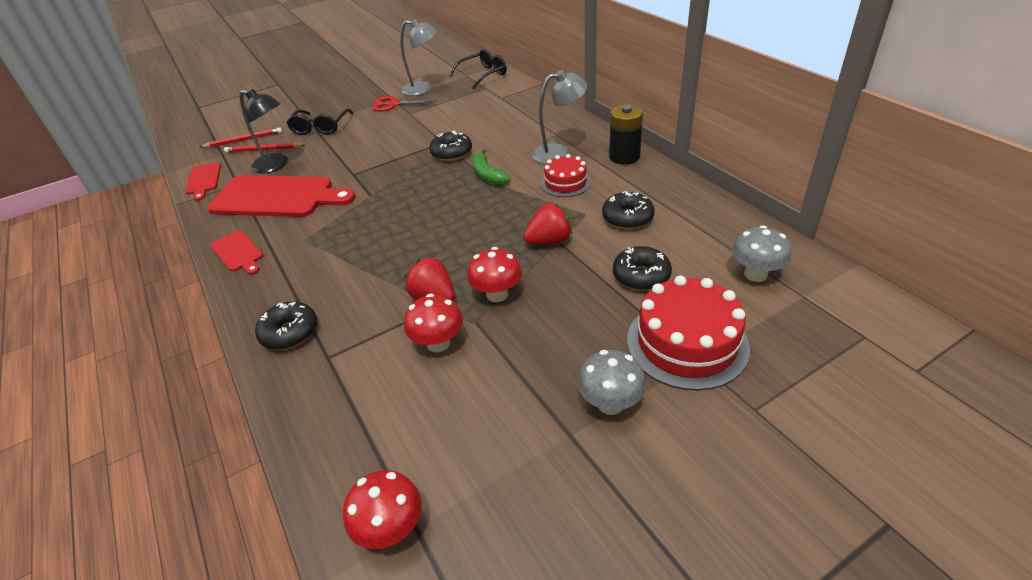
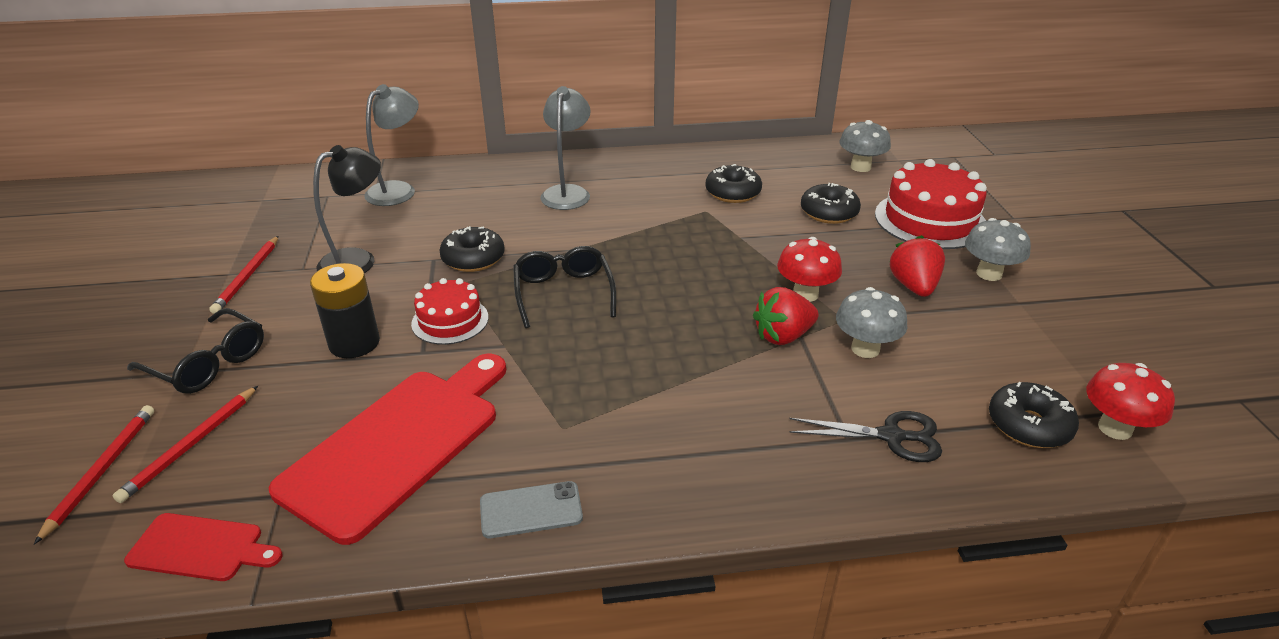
camera: 70 degrees left, 5 degrees down
red cutting board [210,230,263,275] -> grey phone [480,481,583,538]
black lamp [240,89,288,174] -> black lamp moved to [313,145,381,273]
black donut [255,302,317,350] -> black donut moved to [989,382,1079,448]
red scissors [372,96,438,112] -> red pencil [210,236,278,314]
grey lamp [401,19,437,96] -> grey lamp moved to [364,84,419,206]
red mushroom [404,294,463,352] -> grey mushroom [836,287,907,358]
black glasses [449,49,507,89] -> black glasses moved to [513,246,616,328]
green banana [472,149,511,185] -> none
red strawberry [523,203,573,245] -> red strawberry moved to [890,235,945,297]
red cake [541,154,591,197] -> red cake moved to [411,278,488,345]
black battery [609,104,643,165] -> black battery moved to [310,263,380,358]
none -> black scissors [789,411,942,462]

